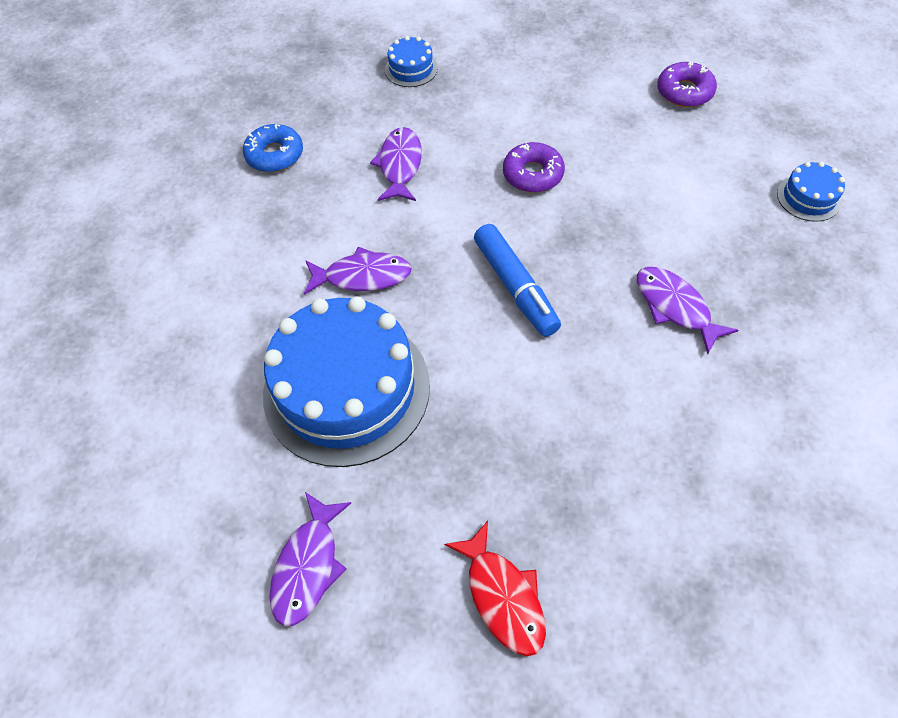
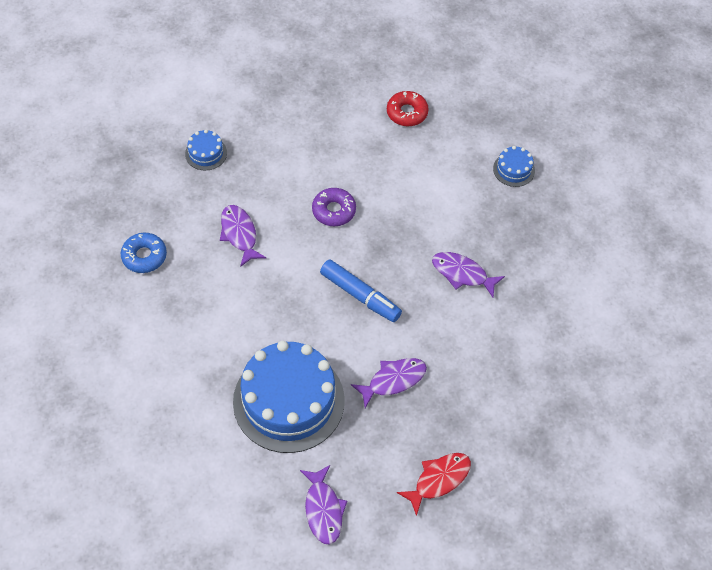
camera: 30 degrees left, 0 degrees up
purple fish [304,247,412,295] -> purple fish moved to [351,358,427,408]
red fish [444,521,546,656] -> red fish turned 75 degrees counterclockwise [397,453,471,516]
purple donut [657,62,717,107] -> red donut [387,91,429,126]

